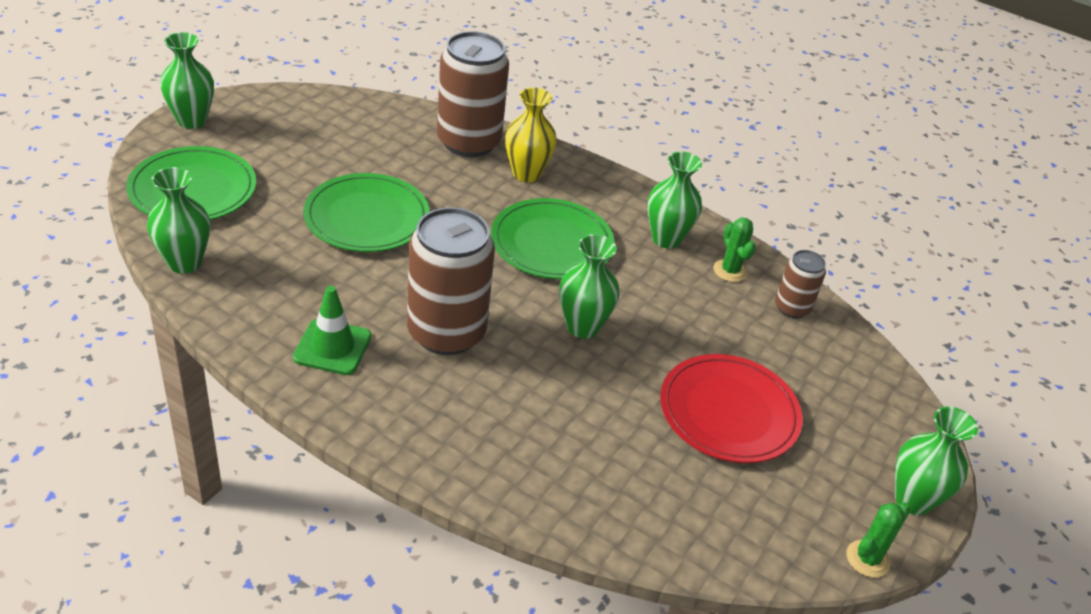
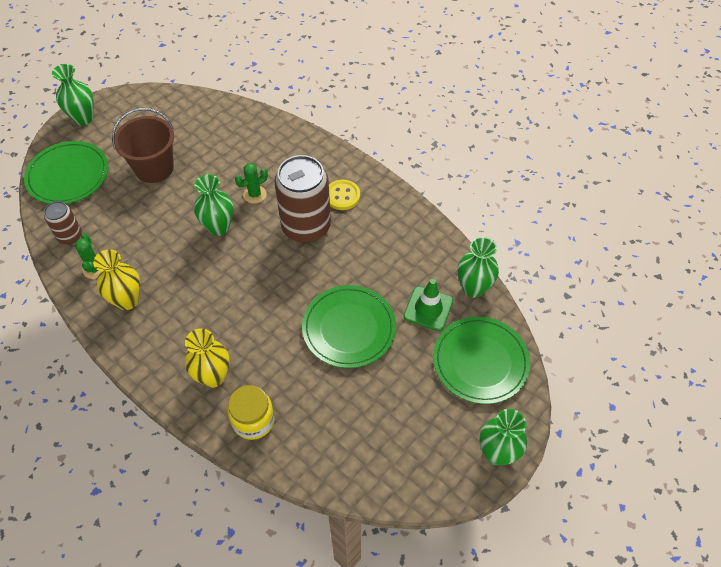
camera: 165 degrees left, 15 degrees up
green traffic cone [293,286,371,375] -> green traffic cone moved to [404,279,453,331]
brown can [437,31,509,157] -> yellow jar [228,385,275,440]
green plate [491,198,615,279] -> green plate moved to [24,141,108,204]
green vase [647,151,702,249] -> yellow vase [93,249,140,310]
red plate [660,354,803,463] -> brown bucket [112,108,174,183]
green cactus [847,502,910,577] -> green cactus moved to [235,163,268,204]
none -> yellow button [329,180,360,210]

